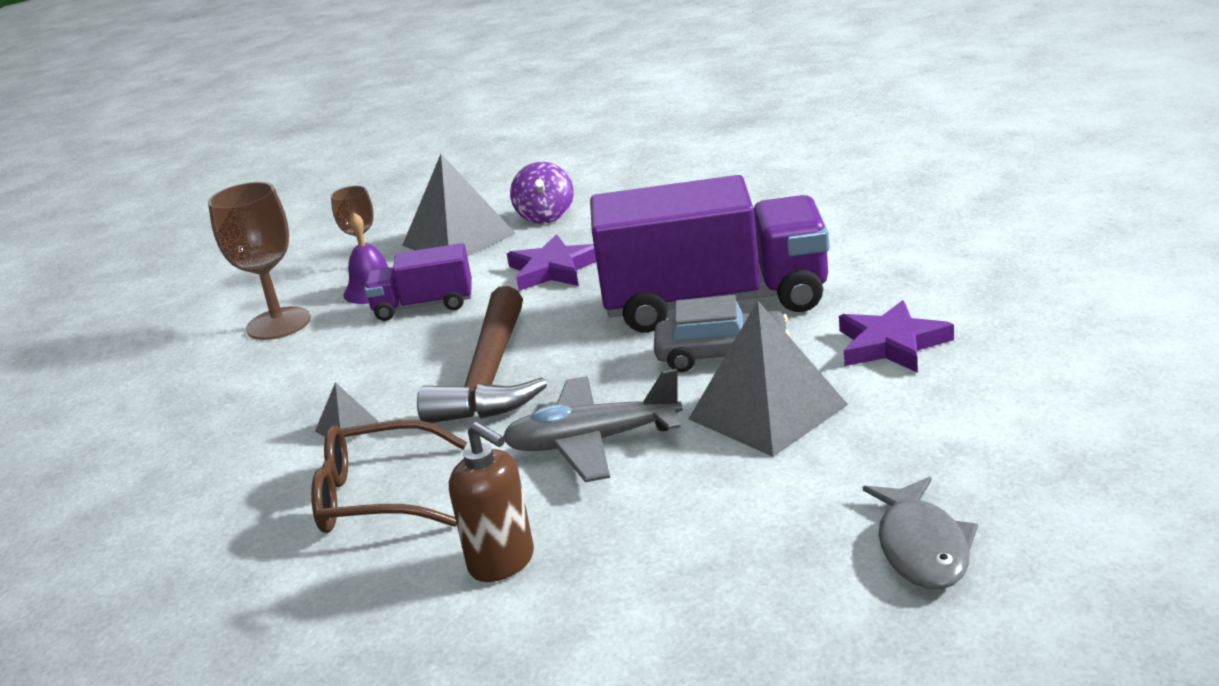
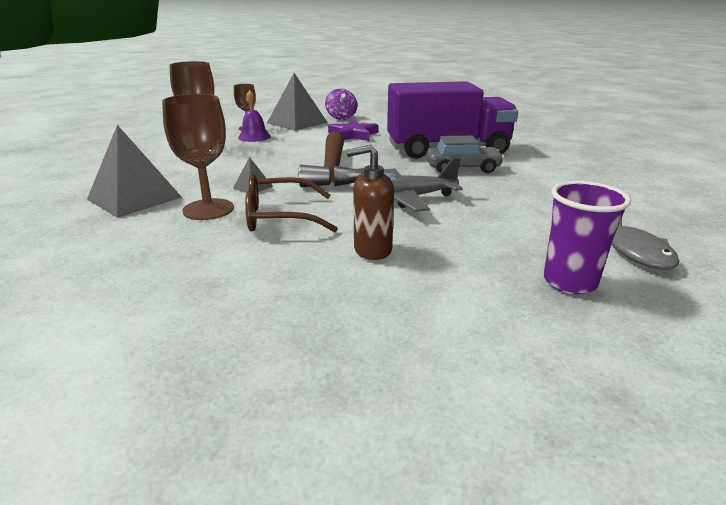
camera: 10 degrees left, 0 degrees up
purple truck [364,243,472,321] -> none
brown soap dispenser [449,422,534,582] -> brown soap dispenser turned 135 degrees clockwise [346,145,394,260]
grey pyramid [689,301,848,457] -> grey pyramid moved to [87,125,182,218]
purple star [839,300,954,373] -> none
none -> brown goblet [162,94,234,220]
none -> purple cup [544,181,631,294]

